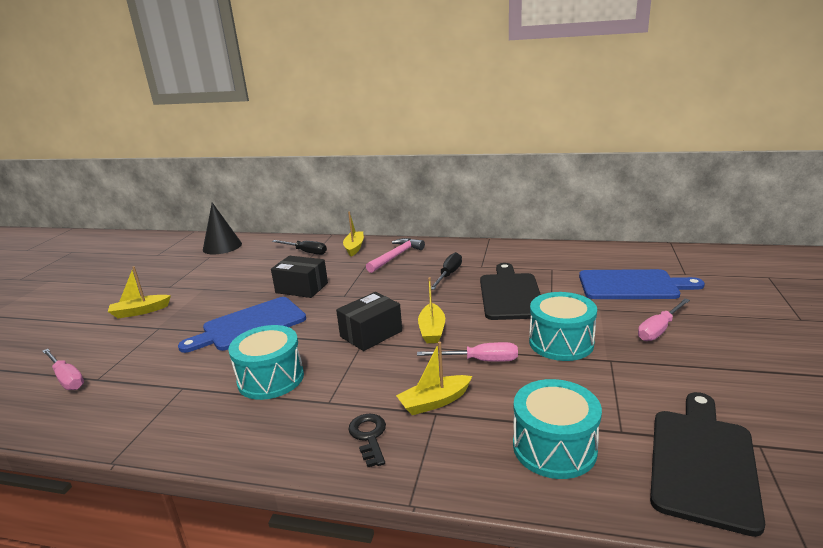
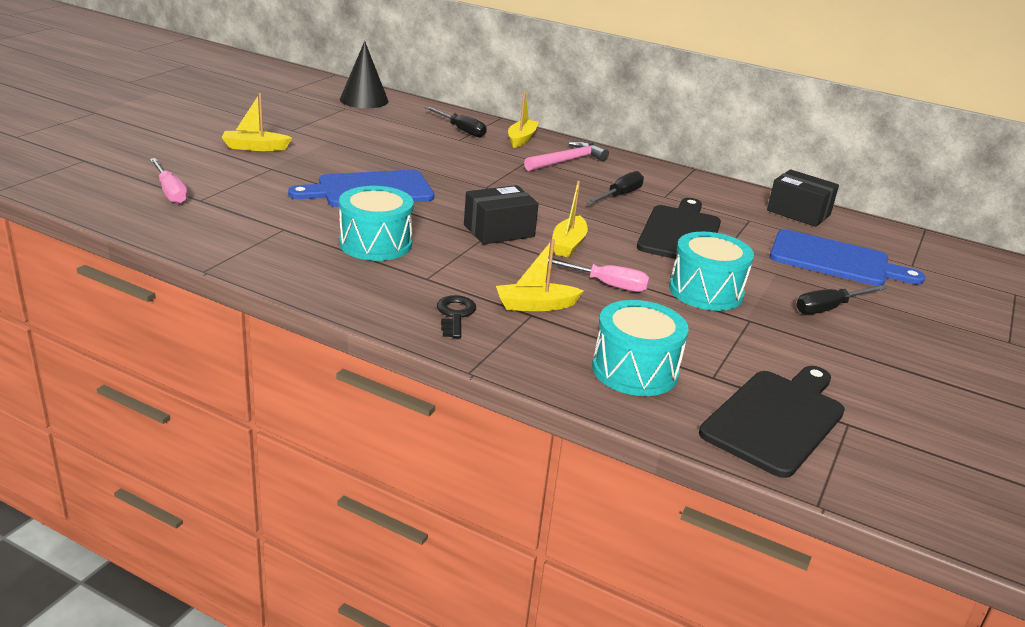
camera: 10 degrees right, 5 degrees up
black box [271,256,328,298] -> black box moved to [767,169,839,227]
pink screwdriver [638,299,690,341] -> black screwdriver [796,285,887,314]

